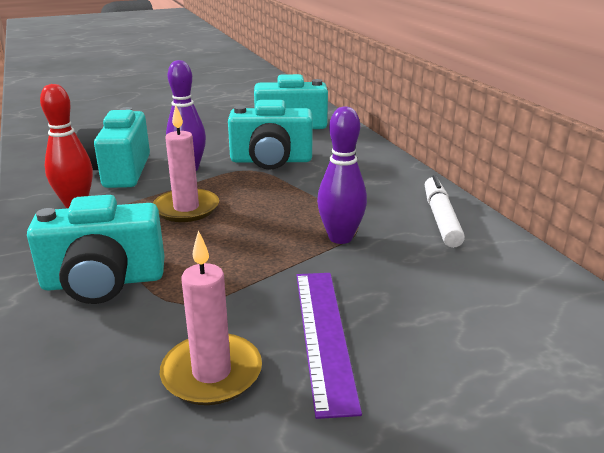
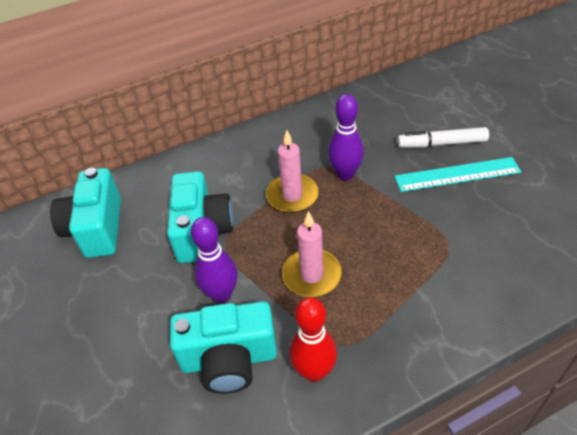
camera: 90 degrees left, 20 degrees up
turquoise camera [27,195,164,304] -> none
pink candle [160,230,262,405] -> pink candle moved to [266,130,319,213]
purple ruler [297,273,362,419] -> turquoise ruler [395,157,521,192]
white marker [425,175,465,248] -> white marker moved to [397,127,489,148]

